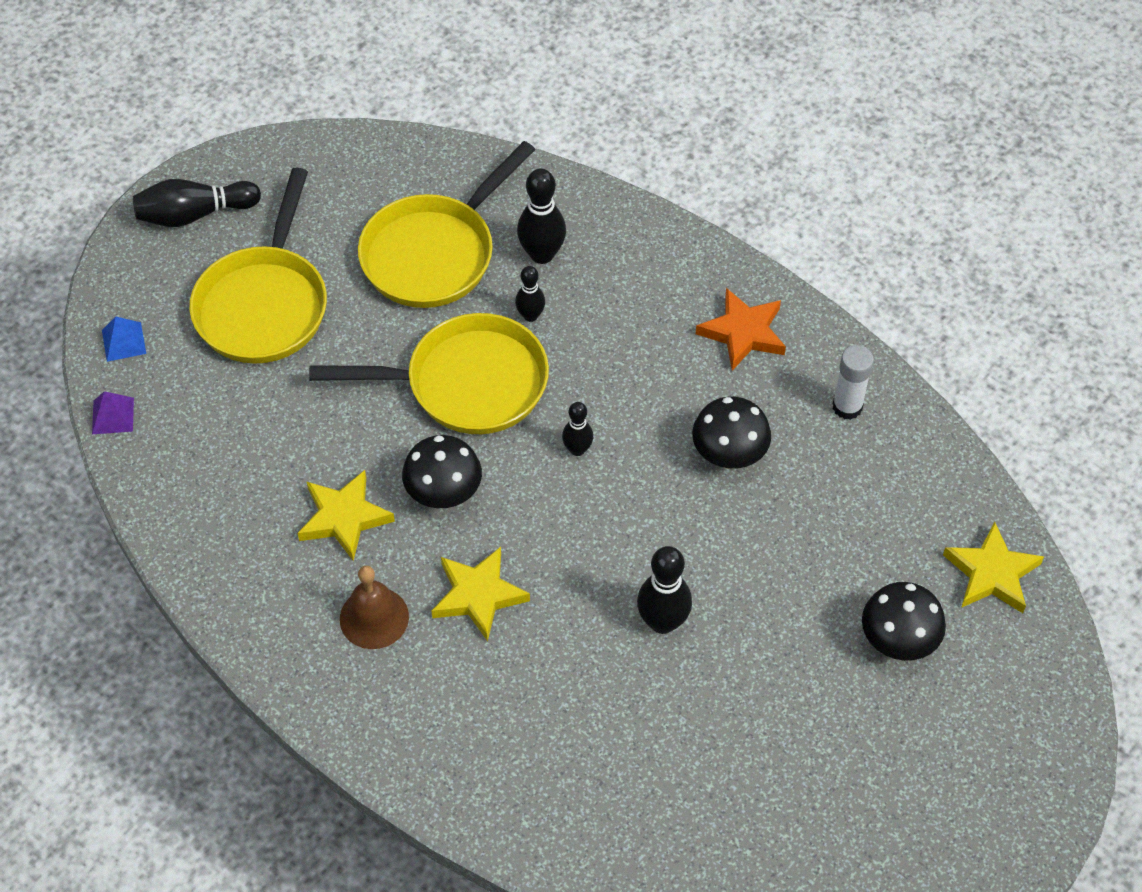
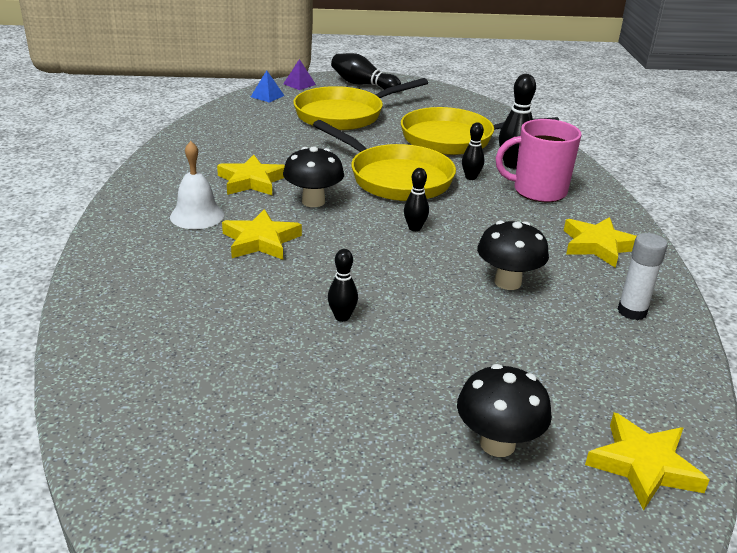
camera: 45 degrees right, 25 degrees down
purple pyramid [92,391,134,434] -> purple pyramid moved to [283,59,316,90]
brown bell [340,565,409,649] -> white bell [170,141,224,229]
black bowling pin [637,546,692,634] -> black bowling pin [328,249,358,322], size x0.60
orange star [696,288,786,371] -> yellow star [564,217,637,268]
none -> pink mug [496,119,582,202]

